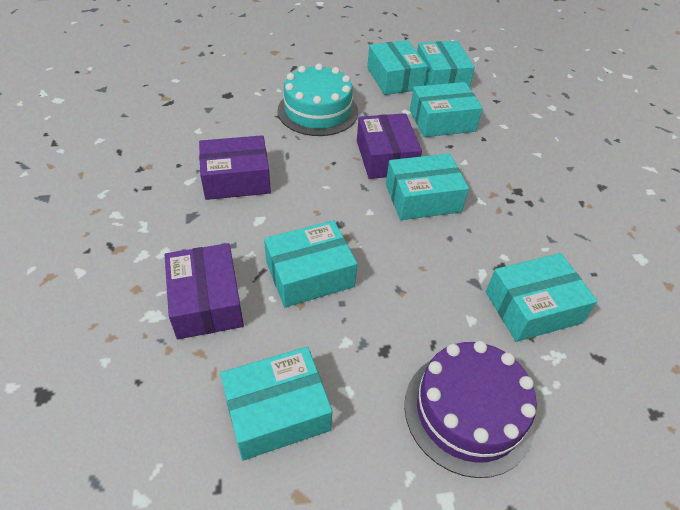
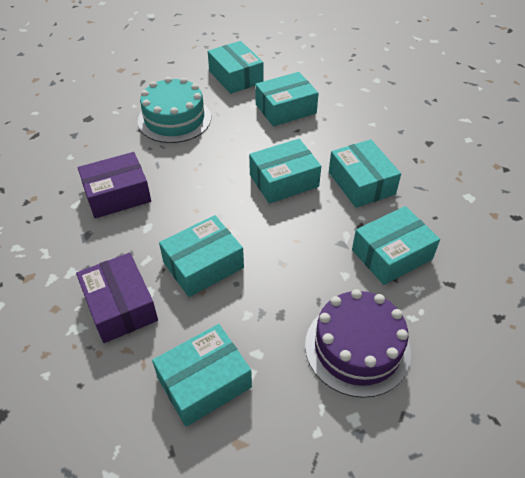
camera: 10 degrees left, 0 degrees up
purple box [357,113,422,179] -> none
turquoise box [417,41,475,88] -> turquoise box moved to [329,139,401,208]

